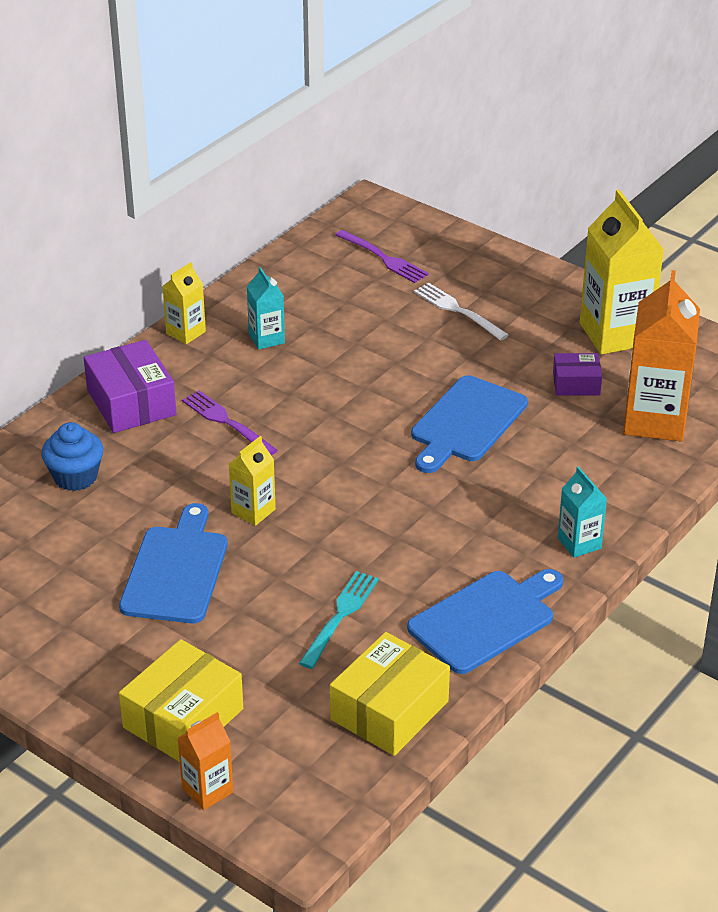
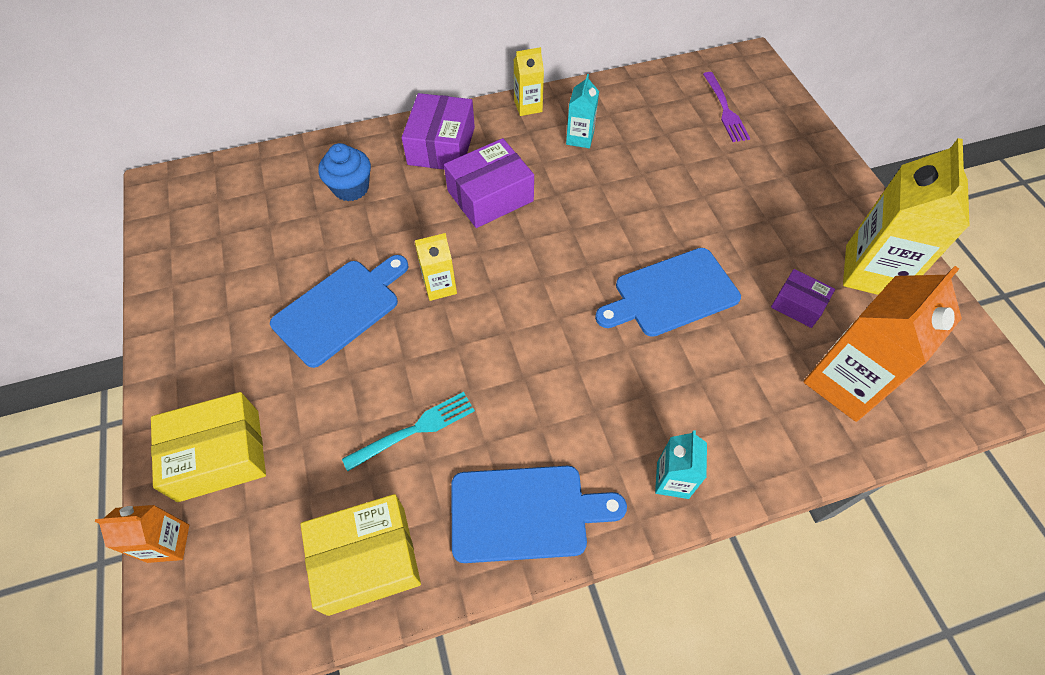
camera: 35 degrees right, 20 degrees up
purple fork [182,391,278,455] -> purple box [444,138,534,228]
white fork [414,283,509,341] -> none

